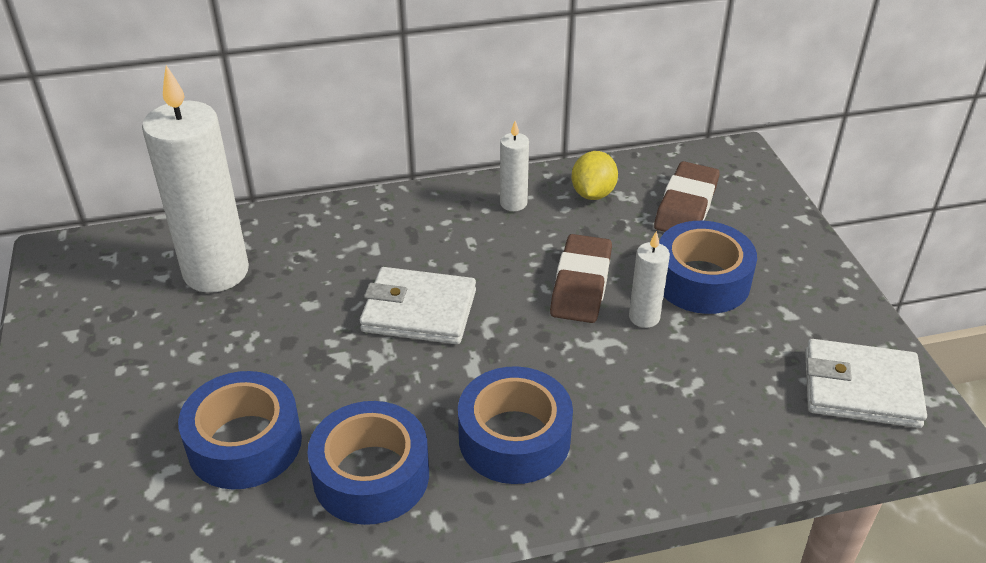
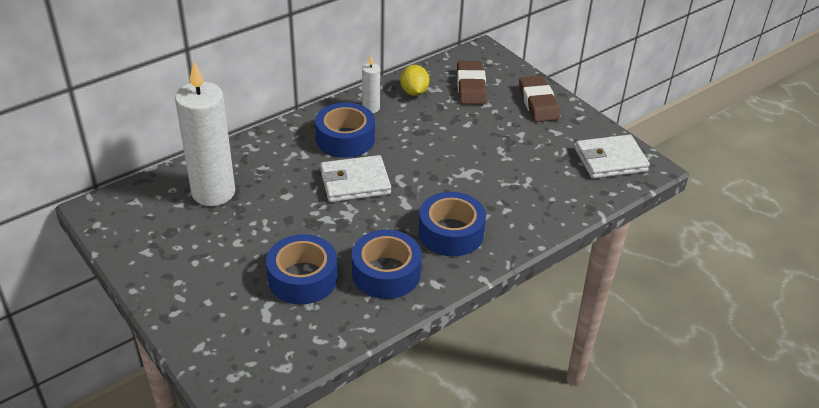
camera: 25 degrees left, 0 degrees up
brown eraser [550,234,612,323] -> brown eraser moved to [519,76,560,122]
white candle [629,231,670,328] -> none
blue tape [659,221,757,314] -> blue tape moved to [315,103,375,158]

